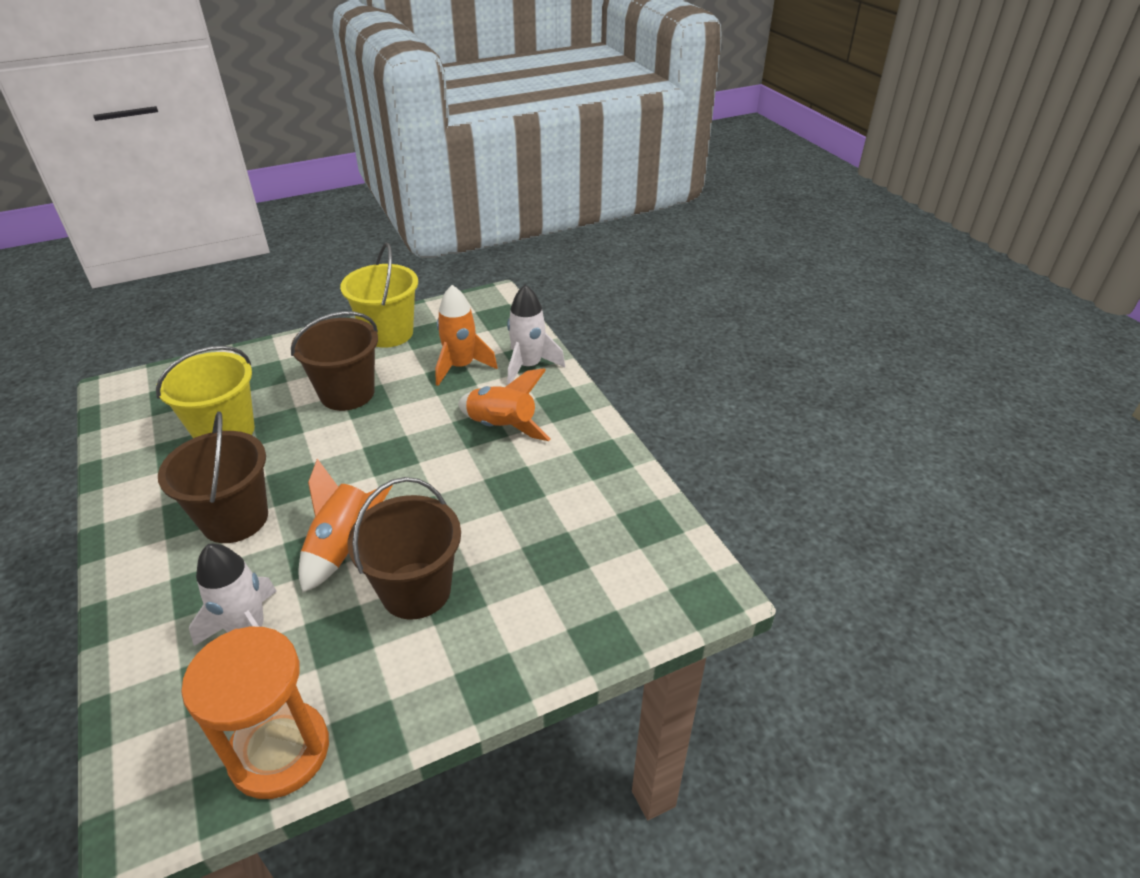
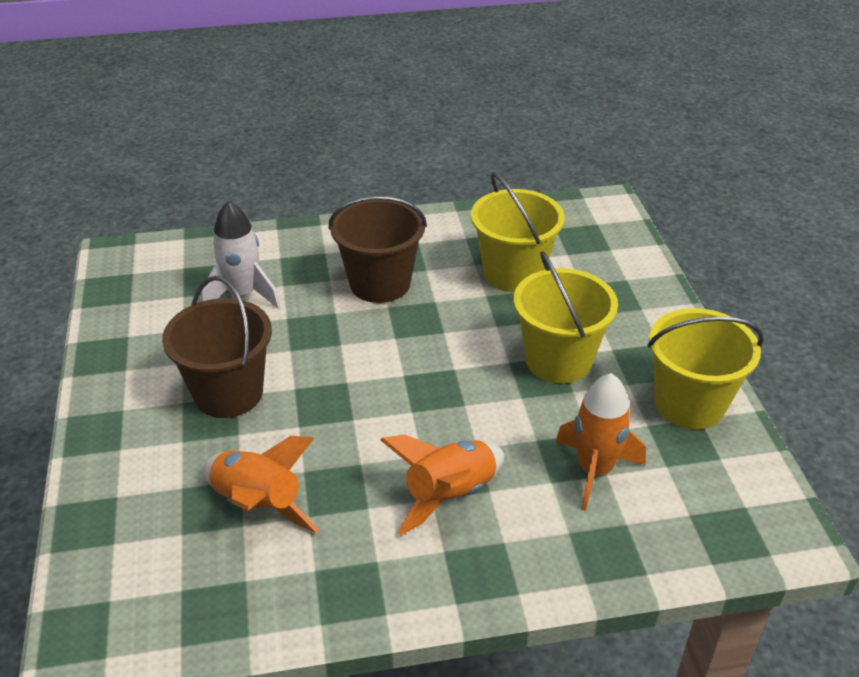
camera: 105 degrees right, 0 degrees up
orange hourglass [181,627,329,799] -> none
brown bucket [291,311,378,411] -> yellow bucket [514,251,618,384]
orange rocket [298,458,393,593] -> orange rocket moved to [203,436,319,533]
white rocket [507,284,565,385] -> none

